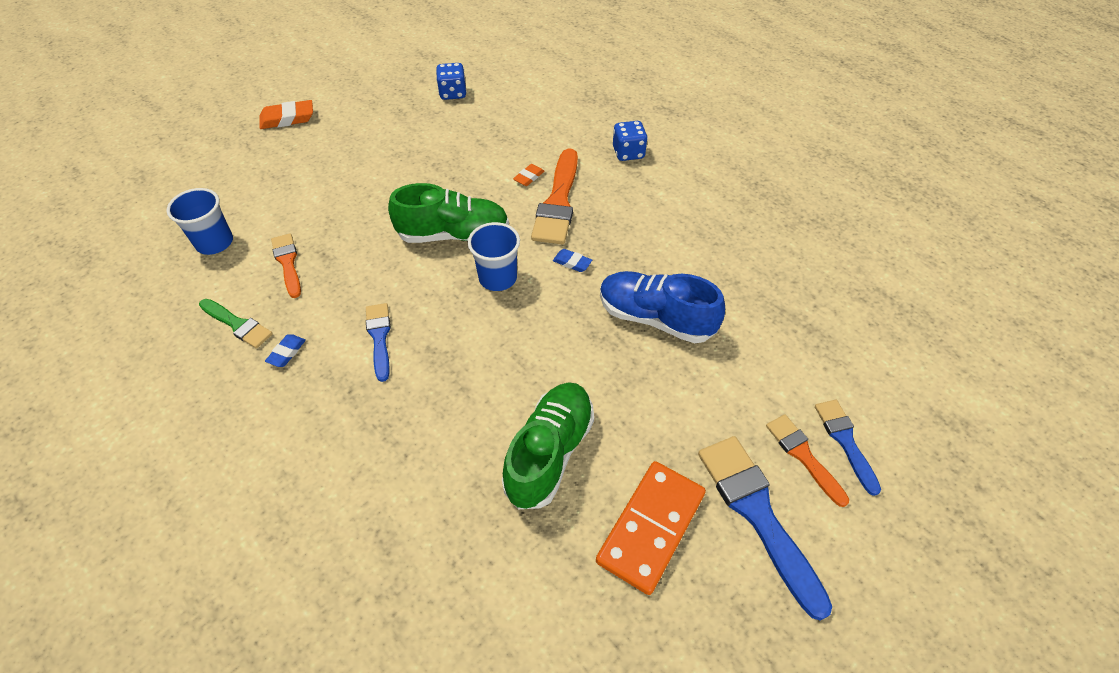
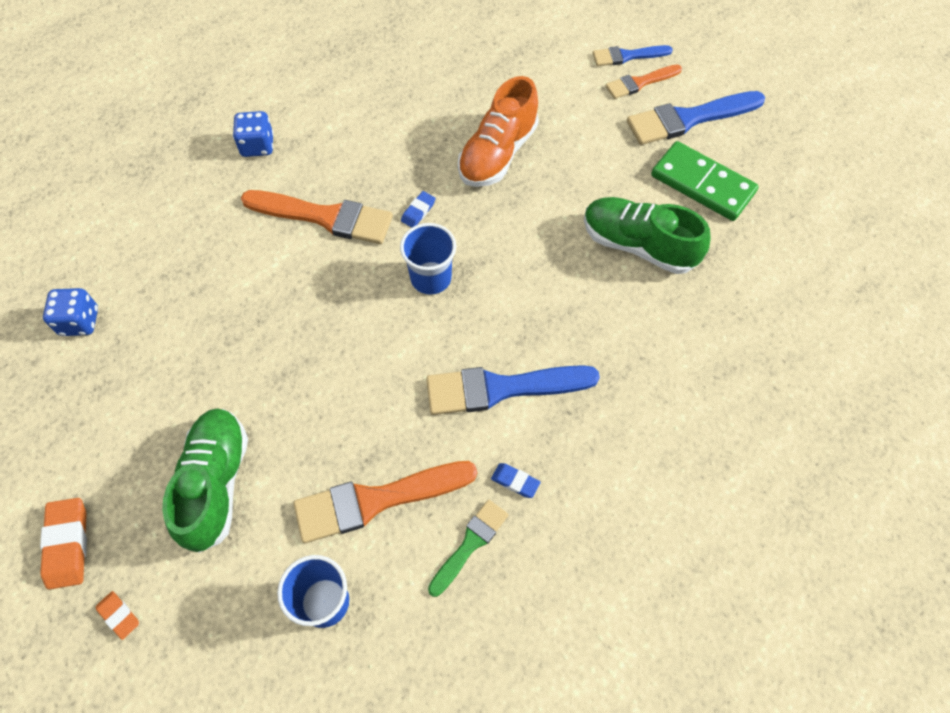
camera: 85 degrees left, 10 degrees up
orange brush [271,233,301,298] -> orange brush [294,461,477,543], size x1.71
blue brush [366,303,391,382] -> blue brush [426,365,600,415], size x1.71
green shoe [388,183,509,243] -> green shoe moved to [162,408,248,553]
orange eraser [513,164,544,186] -> orange eraser moved to [96,591,139,640]
orange domino [596,461,706,595] -> green domino [651,141,759,221]
blue shoe [600,271,725,343] -> orange shoe [458,76,539,187]

